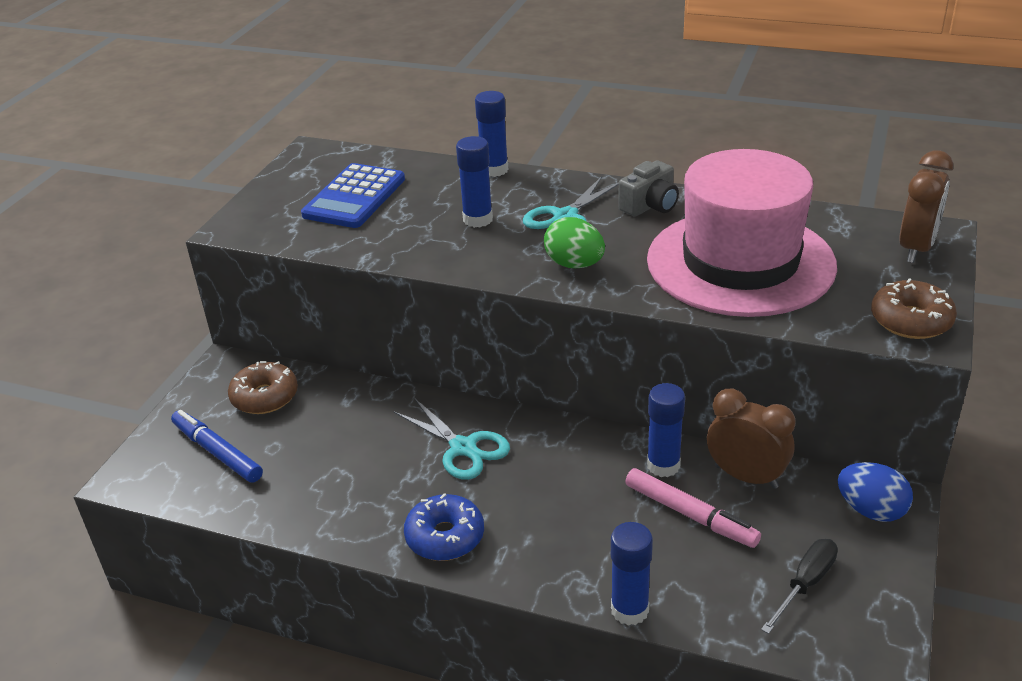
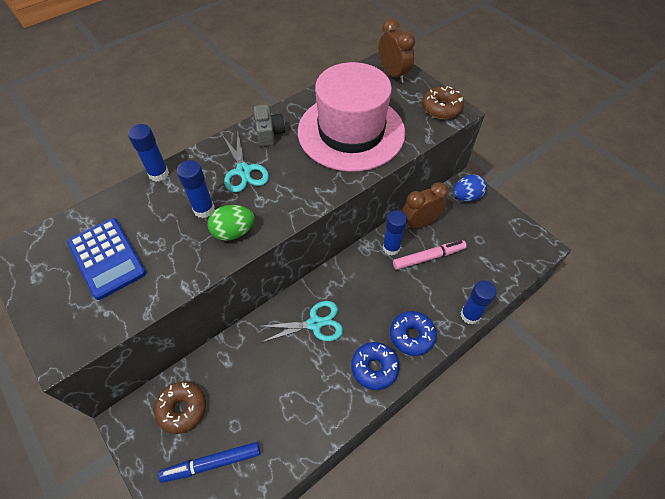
camera: 60 degrees left, 20 degrees up
green egg [544,217,605,268] -> green egg moved to [208,205,254,241]
black screwdriver [761,539,838,634] -> none
none -> blue donut [390,311,437,356]

